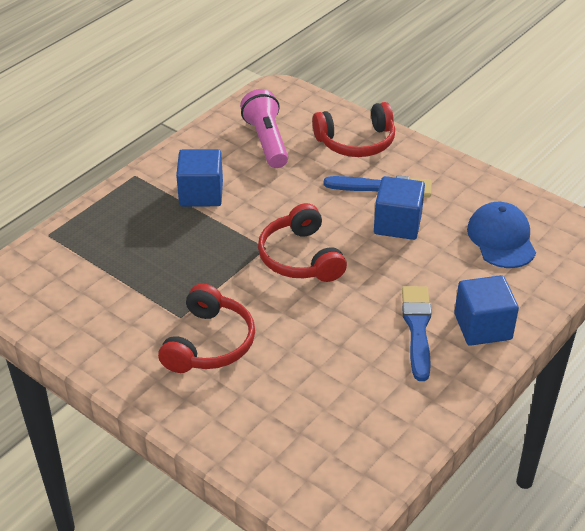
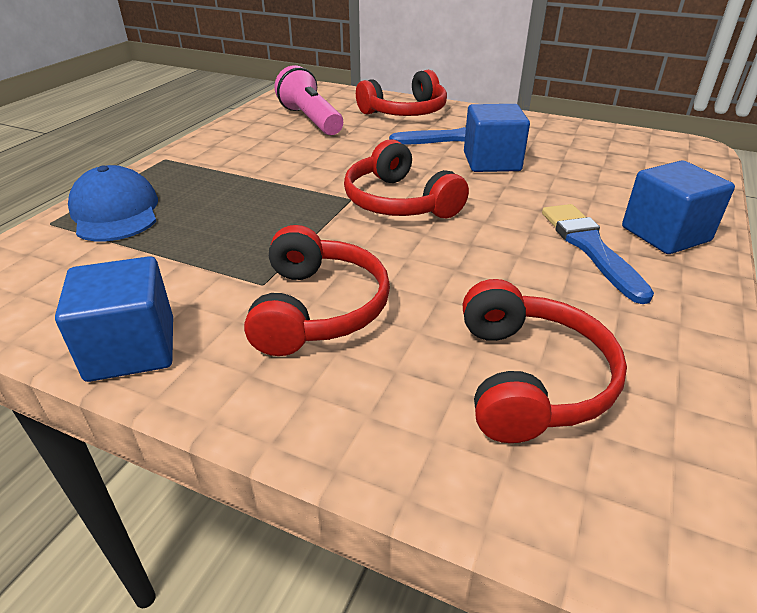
camera: 15 degrees left, 5 degrees down
blue cube [176,149,223,207] -> blue cube moved to [55,256,173,382]
blue cap [467,202,536,268] -> blue cap moved to [68,165,158,241]
none -> red headphones [463,279,627,443]

